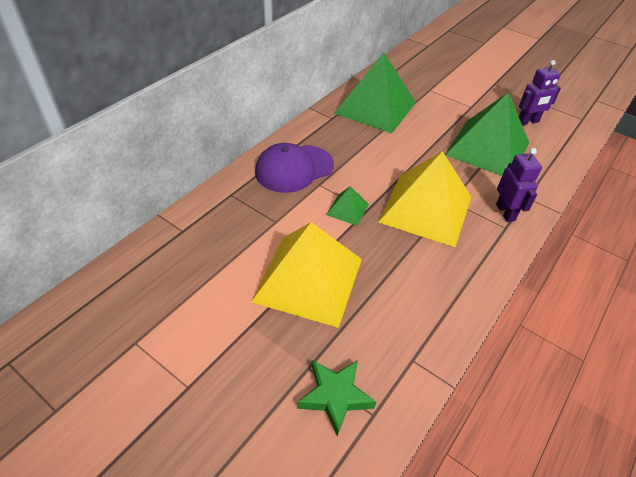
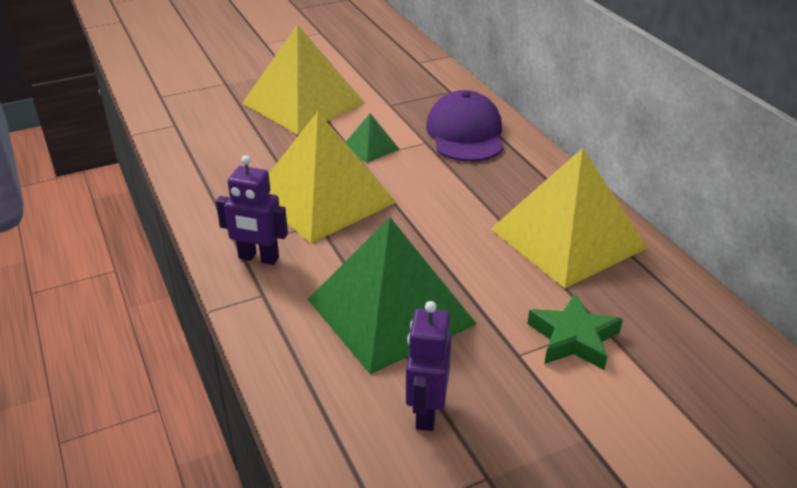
camera: 120 degrees right, 10 degrees down
green star [298,360,376,436] -> green star moved to [527,293,623,370]
green pyramid [334,52,416,134] -> yellow pyramid [491,148,648,288]

